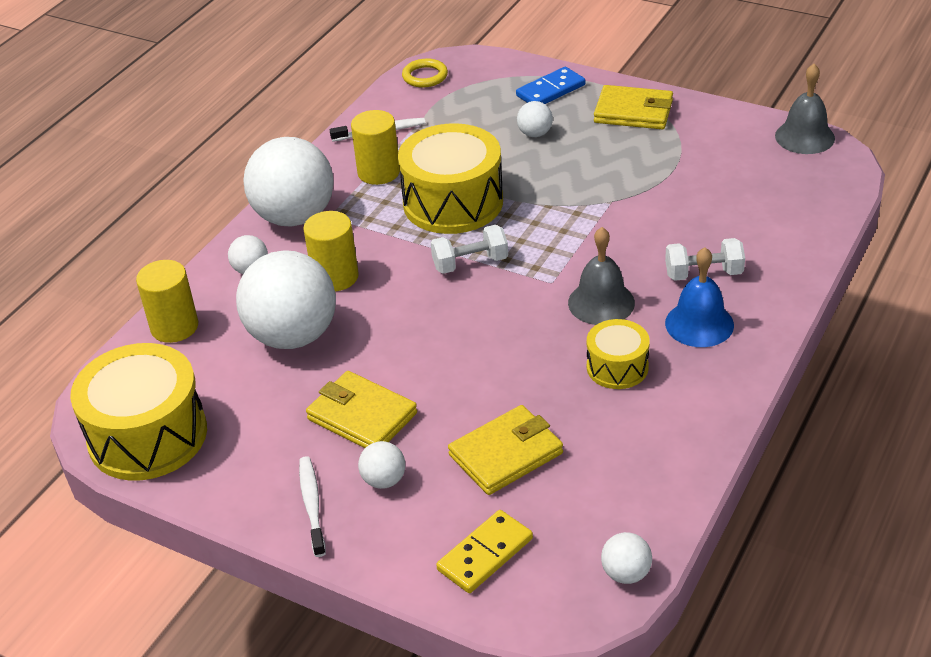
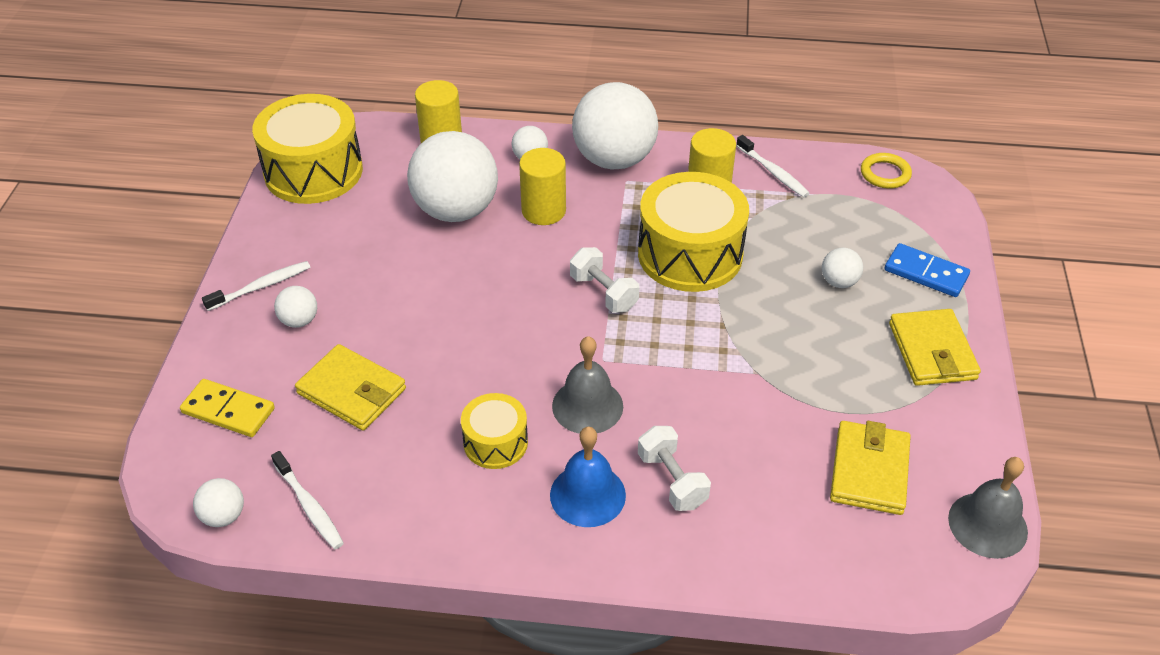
camera: 65 degrees right, 5 degrees up
yellow wallet [306,371,417,448] -> yellow wallet moved to [830,421,911,515]
none -> white toothbrush [271,451,344,549]

